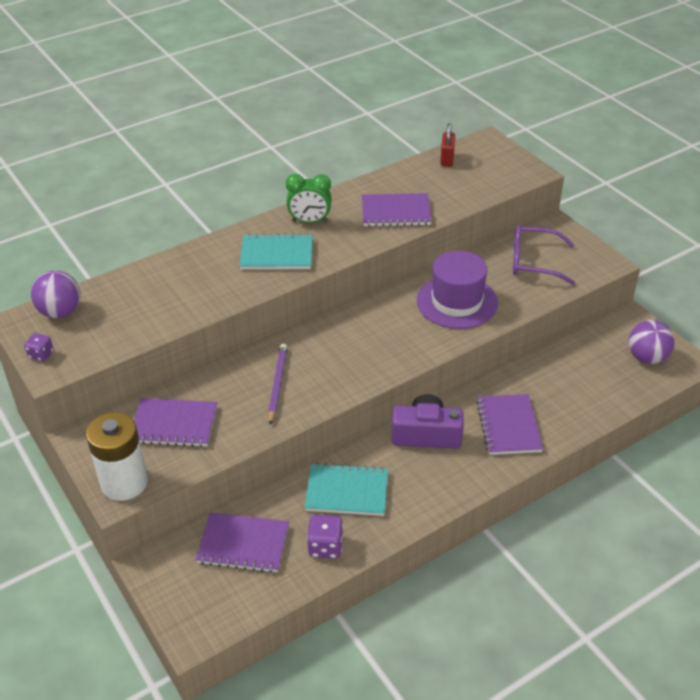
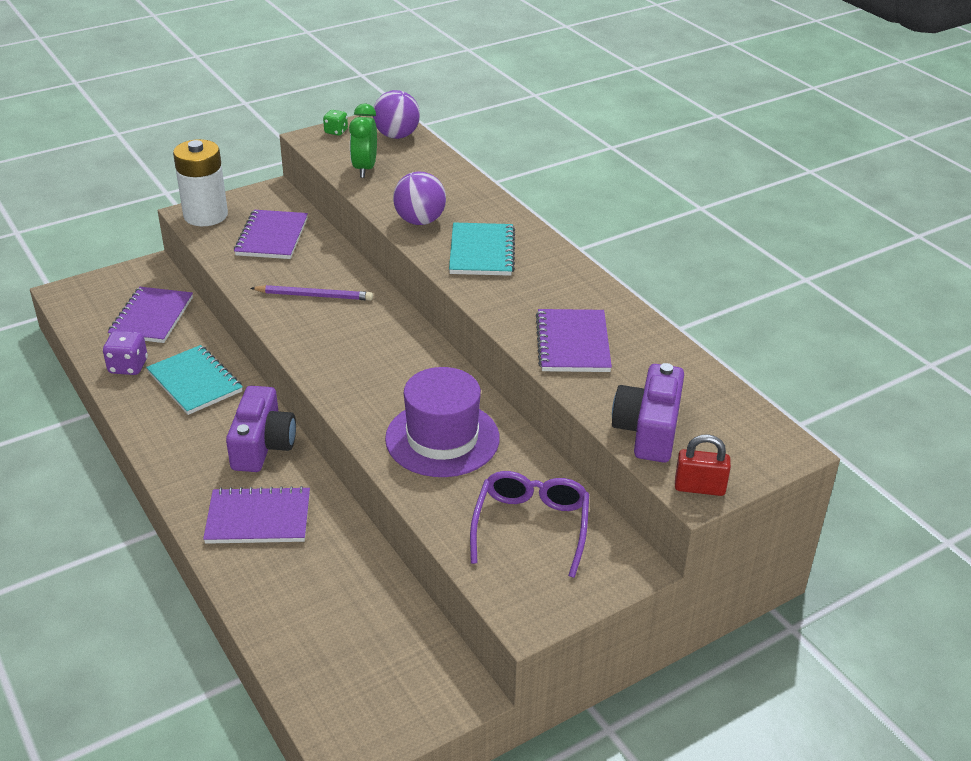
camera: 90 degrees right, 5 degrees down
purple dice [24,333,53,361] -> green dice [323,110,348,136]
green clock [286,174,332,223] -> green clock moved to [349,103,377,178]
turquoise notebook [304,463,388,516] -> turquoise notebook turned 45 degrees counterclockwise [146,345,243,415]
red padlock [440,123,455,167] -> red padlock moved to [675,434,731,496]
purple ball [628,320,675,364] -> purple ball moved to [393,172,446,225]
none -> purple camera [612,363,684,463]

